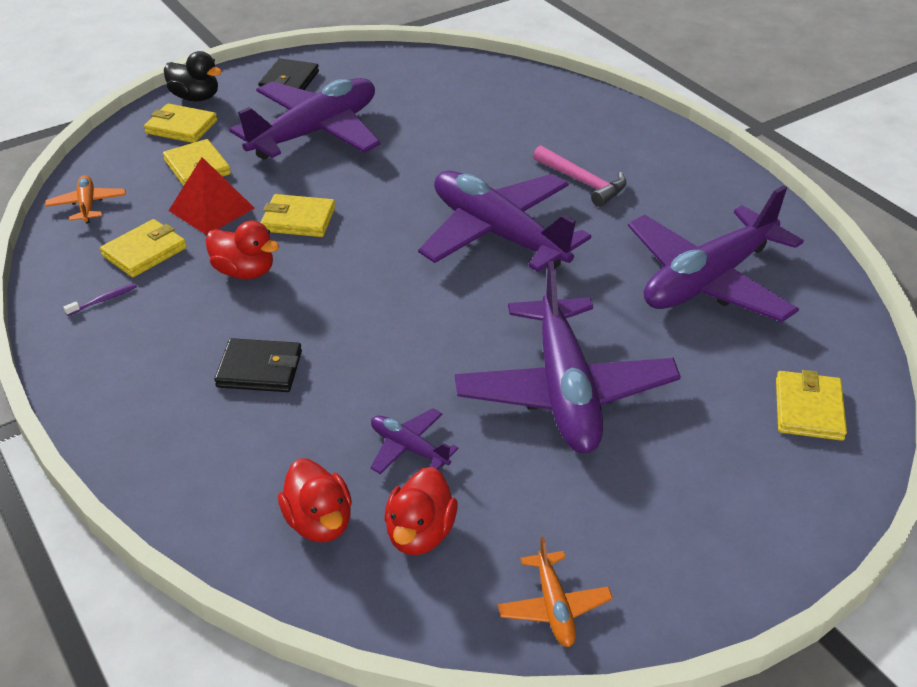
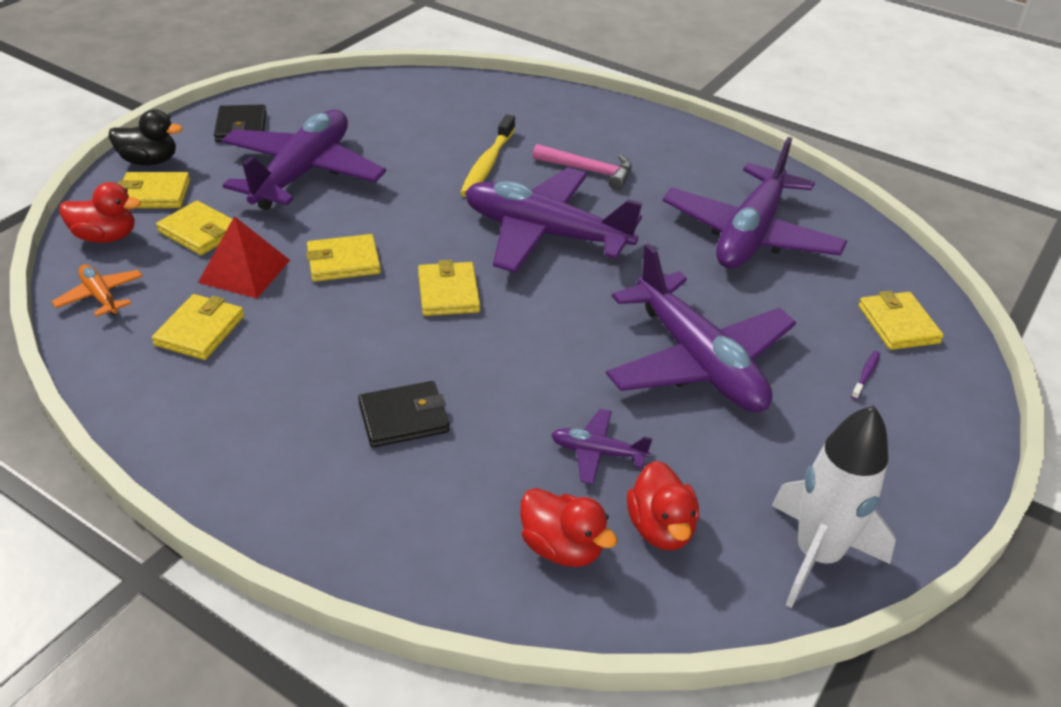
camera: 25 degrees left, 0 degrees up
purple toothbrush [63,283,137,316] -> purple toothbrush moved to [851,351,880,400]
red duck [205,221,279,279] -> red duck moved to [59,182,141,243]
orange plane [498,536,613,647] -> white rocket [771,405,896,608]
none -> yellow wallet [418,260,480,316]
none -> yellow toothbrush [460,114,515,197]

